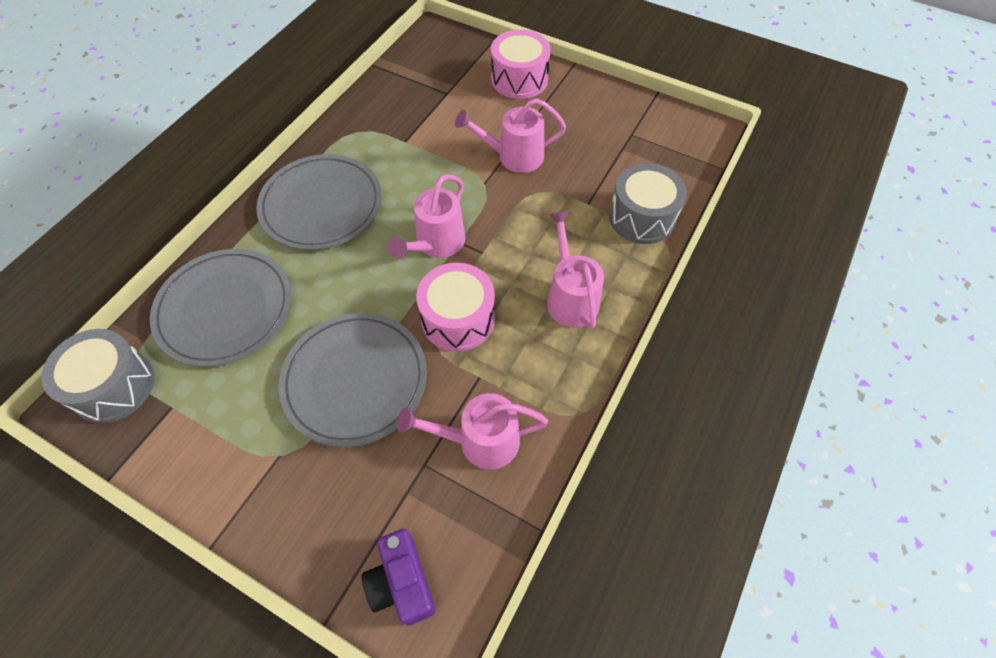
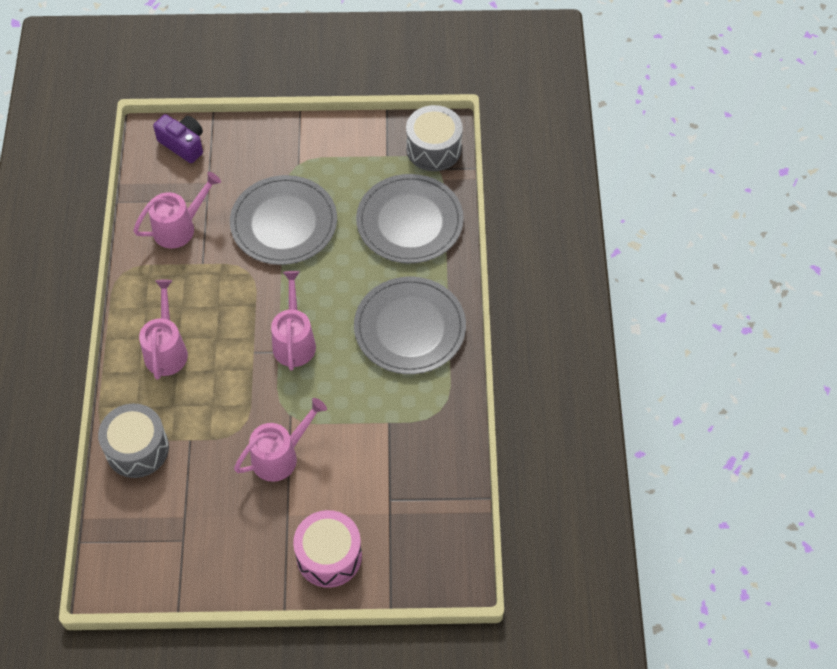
camera: 150 degrees right, 0 degrees up
pink drum [416,263,495,352] -> none
pink watering can [547,211,604,329] -> pink watering can turned 135 degrees counterclockwise [139,280,188,380]

